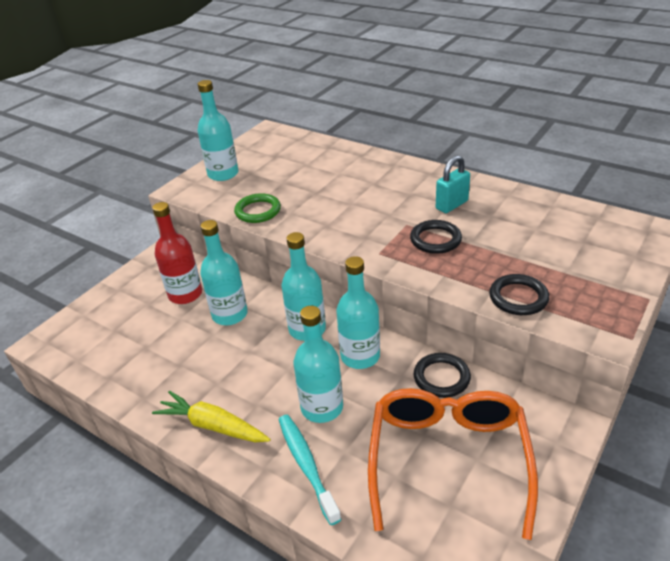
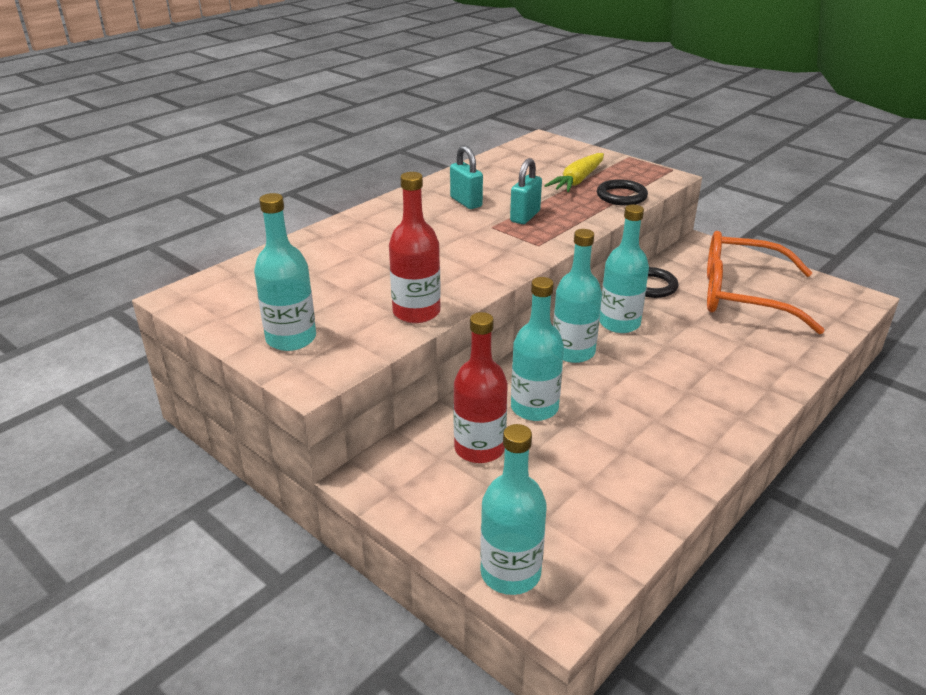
camera: 85 degrees left, 5 degrees down
yellow carrot [152,391,271,442] -> yellow carrot moved to [545,153,604,192]
green ring [234,193,281,223] -> red bottle [389,172,441,323]
turquoise toothbrush [278,415,342,525] -> none
turquoise bottle [294,306,343,423] -> turquoise bottle moved to [480,424,547,595]
black ring [410,220,462,254] -> turquoise padlock [510,158,542,224]

